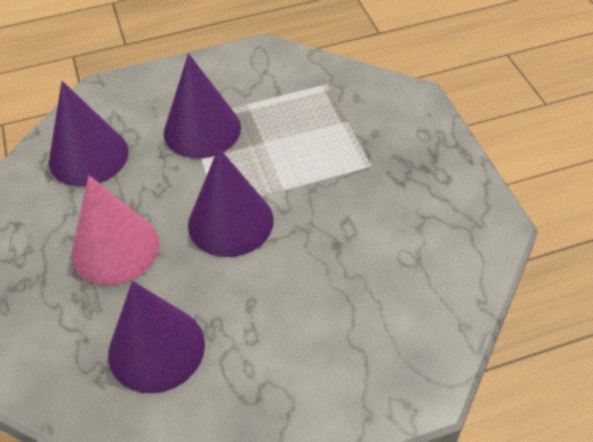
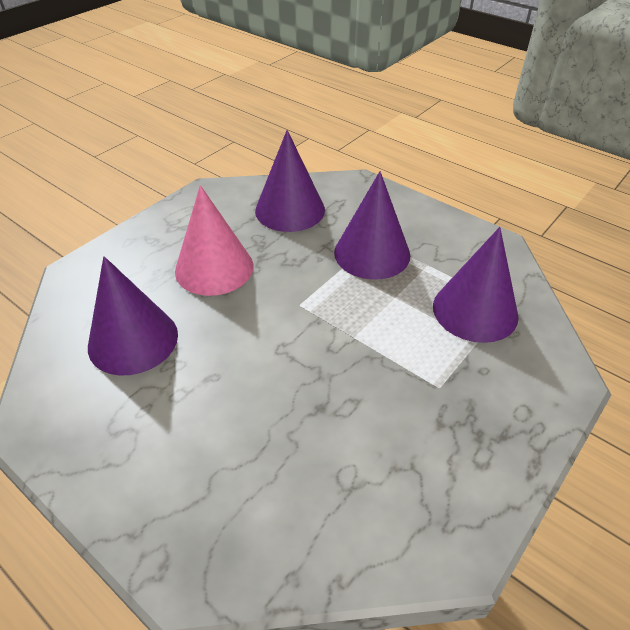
camera: 55 degrees right, 5 degrees down
purple cone [188,148,274,257] -> purple cone moved to [433,227,519,343]

